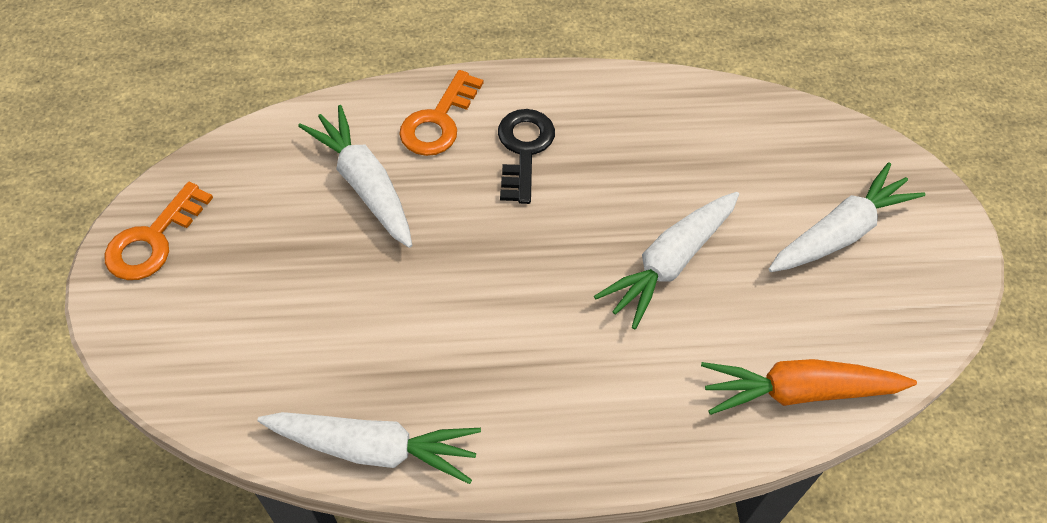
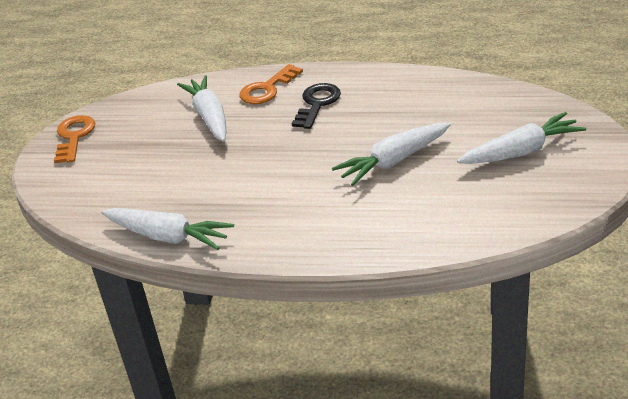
camera: 20 degrees right, 20 degrees down
orange key [104,182,213,280] -> orange key turned 135 degrees clockwise [54,115,95,163]
orange carrot [701,359,917,415] -> none

